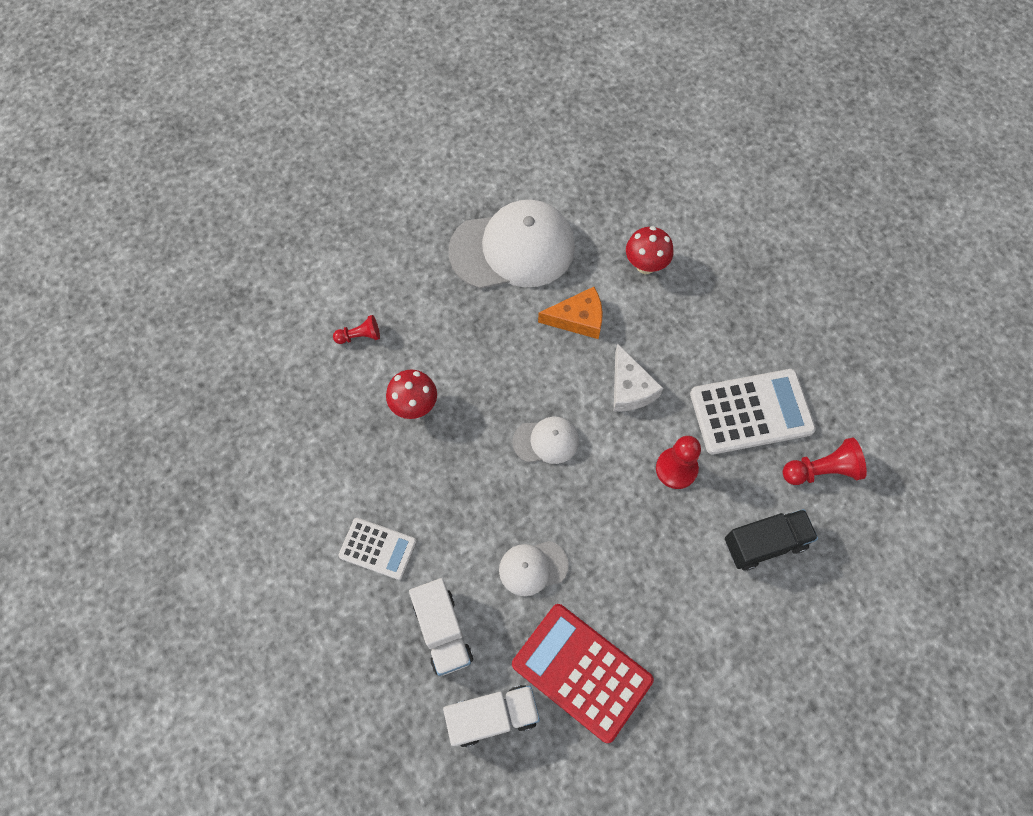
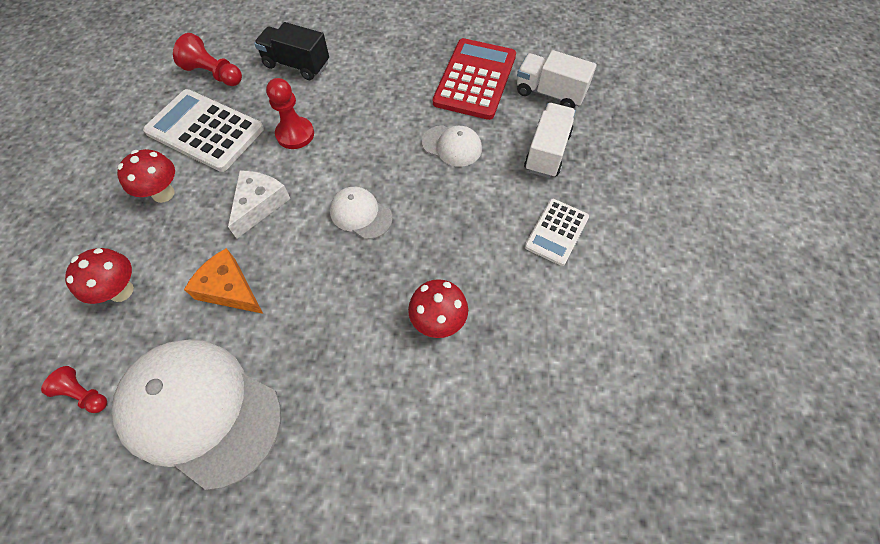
camera: 140 degrees left, 5 degrees down
red pawn [333,315,380,344] -> red pawn moved to [41,366,107,413]
white calculator [338,518,417,580] -> white calculator turned 120 degrees counterclockwise [525,199,589,266]
red calculator [512,604,654,743] -> red calculator turned 150 degrees counterclockwise [433,38,516,120]
none -> red mushroom [117,149,175,203]

